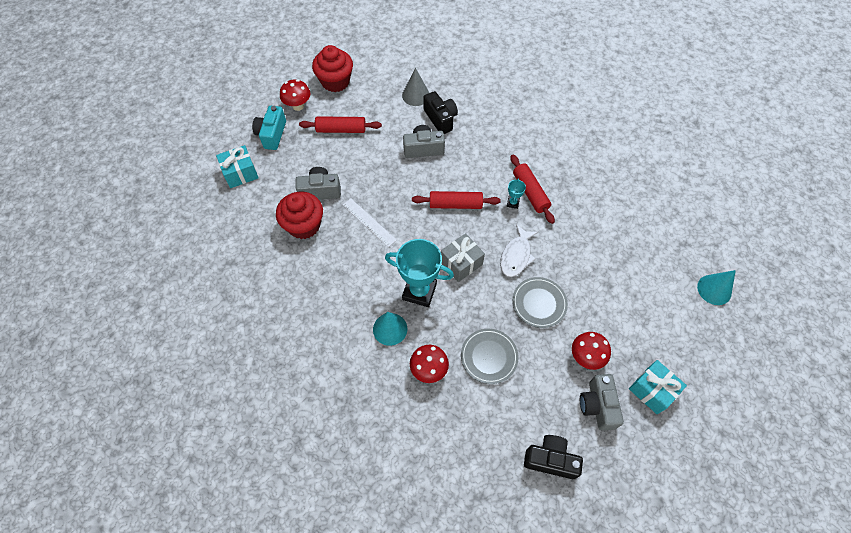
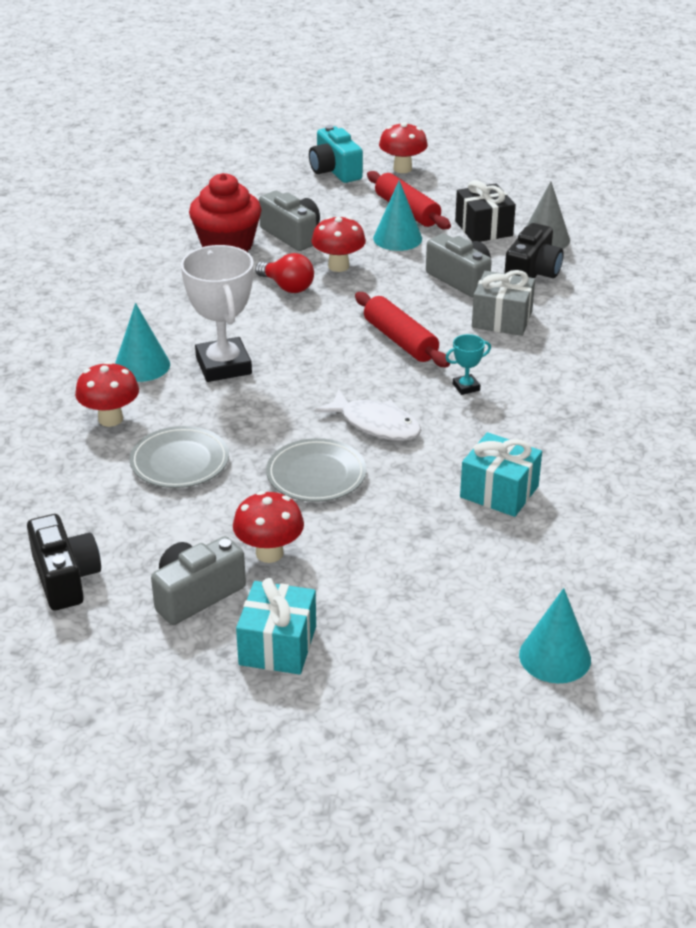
camera: 55 degrees right, 25 degrees down
turquoise gift [216,145,259,188] -> turquoise gift moved to [460,432,542,517]
turquoise camera [252,106,286,150] -> turquoise camera turned 90 degrees counterclockwise [309,125,363,183]
red cupcake [312,45,353,92] -> none
white ruler [343,198,397,247] -> red light bulb [255,253,314,293]
turquoise trophy [385,239,454,307] -> white trophy [181,245,254,382]
grey gift [441,233,485,282] -> grey gift moved to [472,270,535,336]
white fish [500,224,538,277] -> white fish turned 135 degrees counterclockwise [315,389,421,441]
red rolling pin [510,155,555,224] -> none
none -> red mushroom [311,216,366,272]
none -> turquoise cone [373,180,422,251]
none -> black gift [455,180,516,242]

